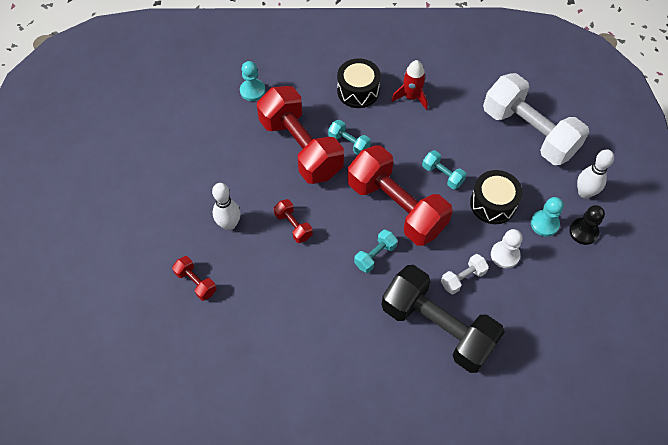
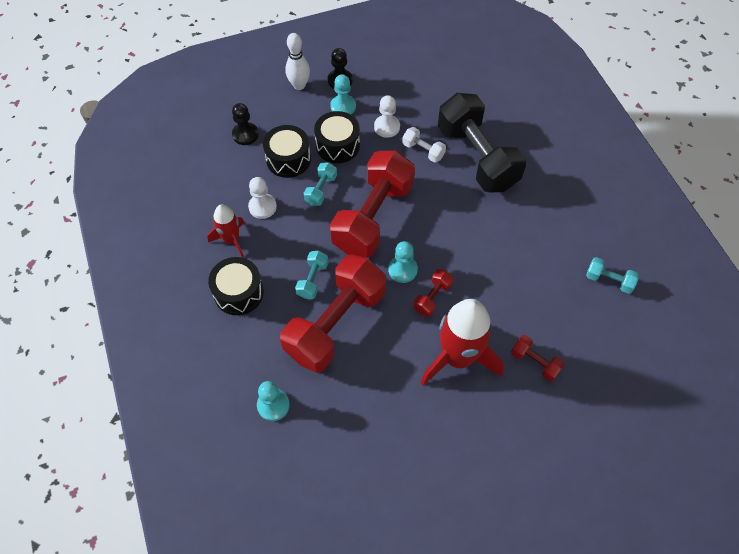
camera: 110 degrees left, 0 degrees up
red dumbbell [172,256,217,301] -> red dumbbell turned 75 degrees counterclockwise [511,335,565,381]
white bowling pin [212,183,241,230] -> red rocket [421,299,504,385]
turquoise dumbbell [354,230,398,273] -> turquoise dumbbell moved to [586,257,639,294]
black dumbbell [381,265,505,373] -> black dumbbell turned 45 degrees counterclockwise [438,93,526,193]
white dumbbell [483,73,589,165] -> black pawn [232,103,259,145]
none -> white pawn [248,177,277,219]
none -> black drum [263,125,311,178]
none -> turquoise pawn [388,241,418,283]

